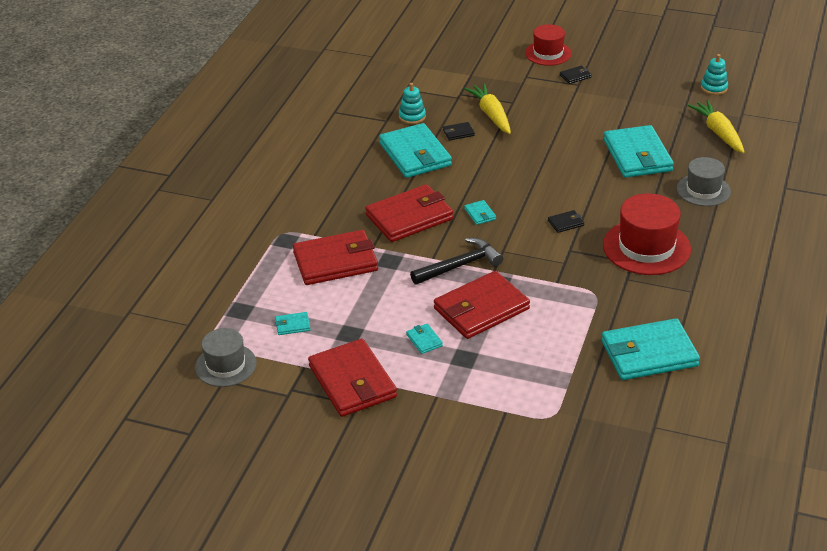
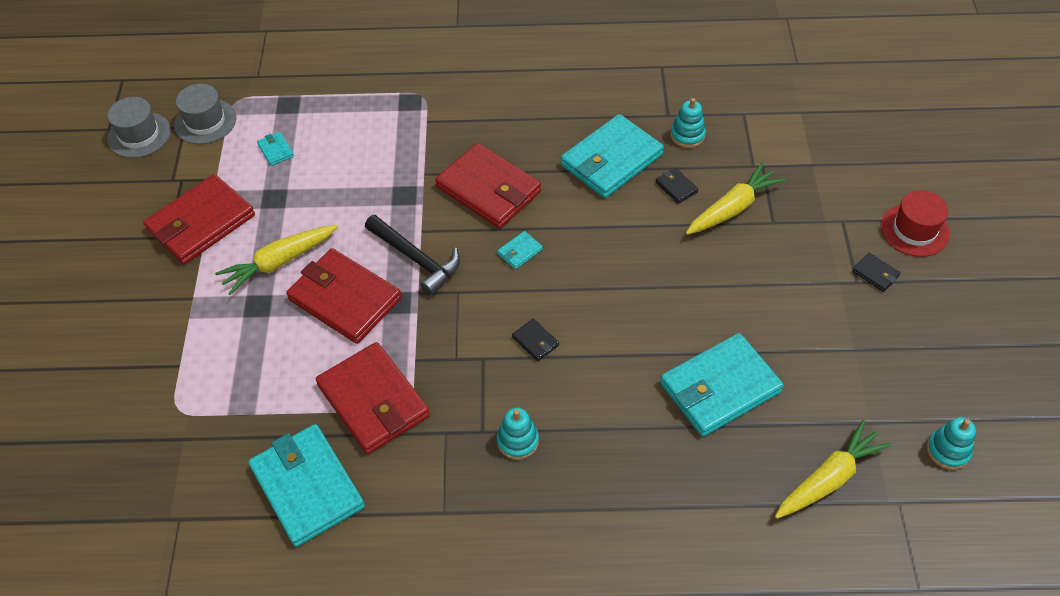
camera: 70 degrees right, 15 degrees up
red wallet [293,230,378,285] -> red wallet moved to [316,342,430,454]
turquoise wallet [406,324,443,354] -> yellow carrot [215,225,337,295]
red hat [603,193,691,275] -> turquoise stacking toy [497,408,539,460]
grey hat [676,157,731,206] -> grey hat moved to [107,97,171,158]

